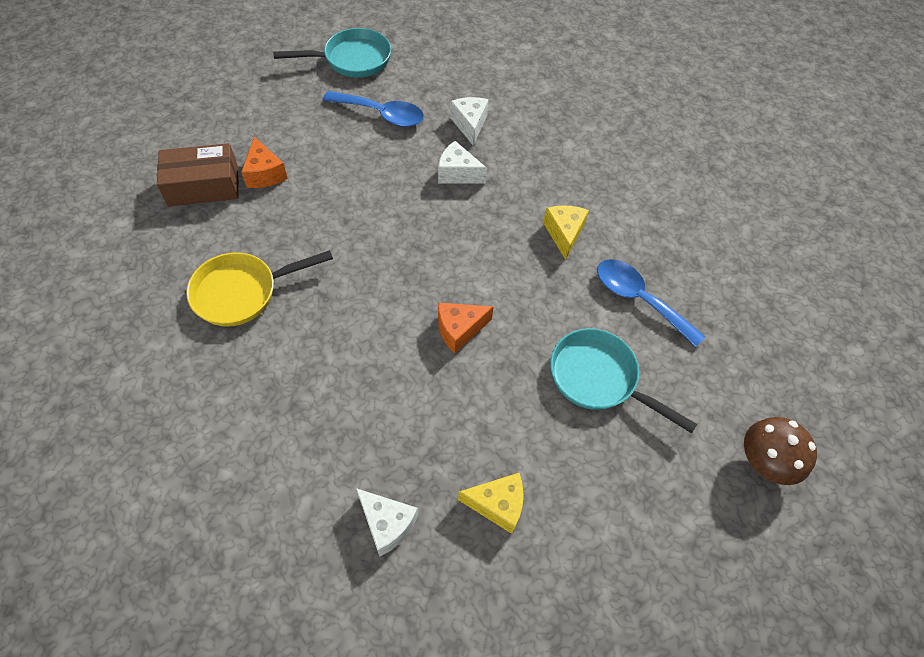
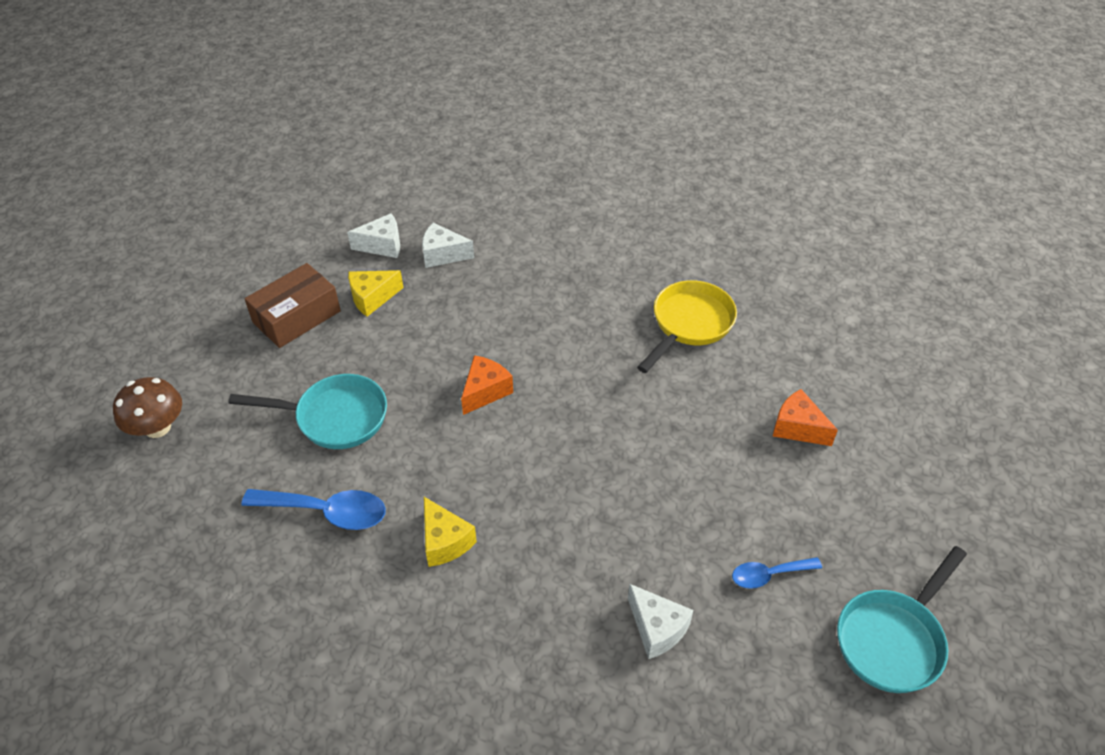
camera: 150 degrees right, 10 degrees down
brown box [157,143,239,206] -> brown box moved to [245,263,341,348]
blue spoon [323,91,424,127] -> blue spoon [732,557,822,589], size x0.61
white cheese [438,141,487,184] -> white cheese moved to [347,213,400,258]

